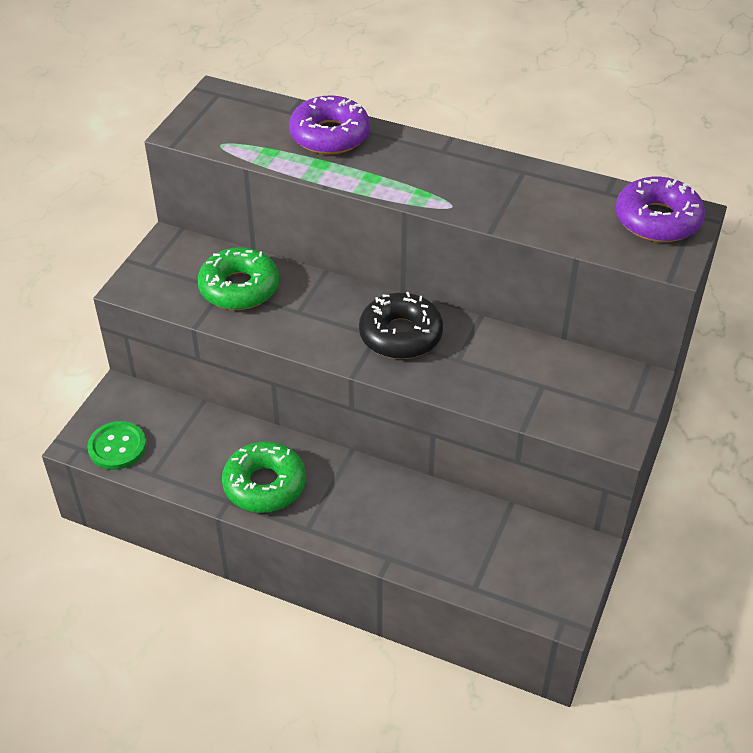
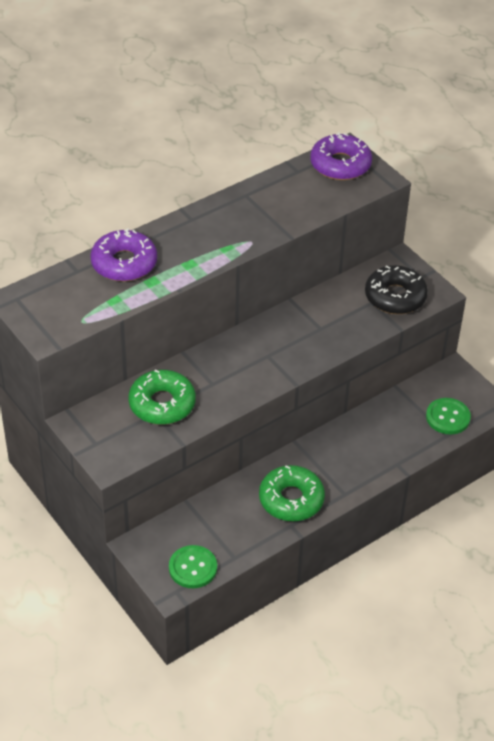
camera: 60 degrees left, 0 degrees up
black donut [359,292,443,359] -> black donut moved to [365,265,428,314]
none -> green button [426,398,471,434]

